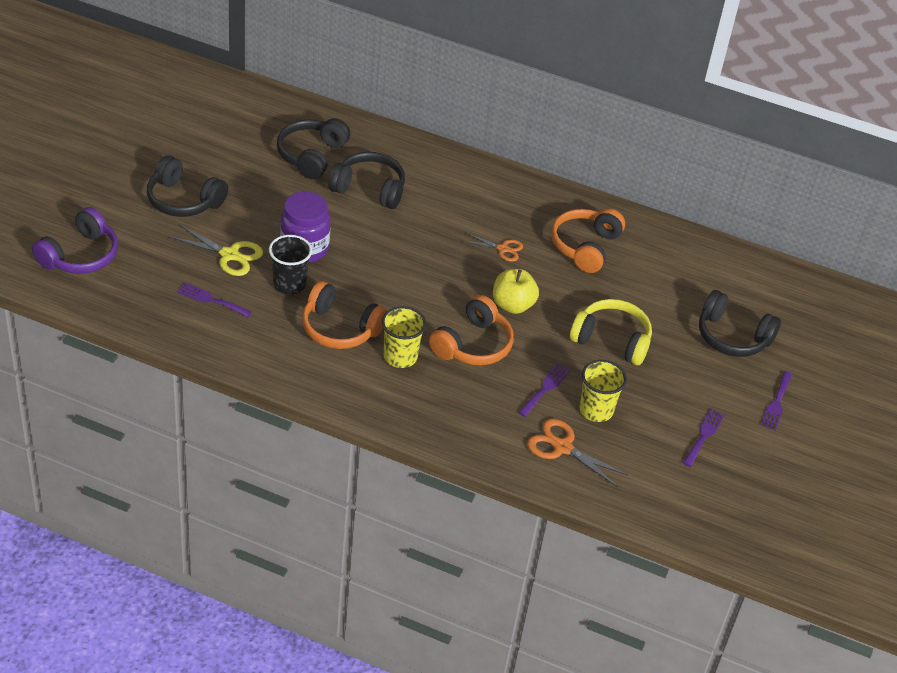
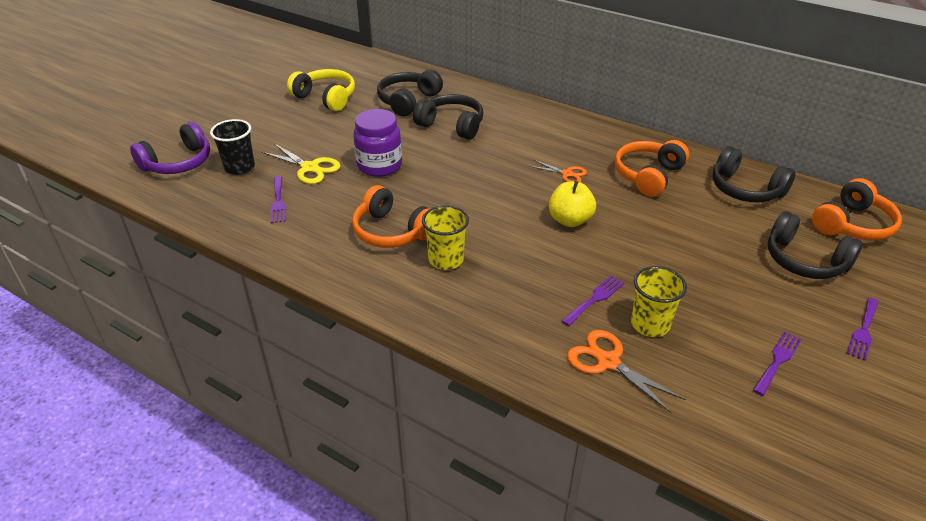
camera: 15 degrees right, 5 degrees down
black headphones [147,155,228,217] -> black headphones moved to [712,146,796,202]
purple fork [177,282,252,317] -> purple fork turned 135 degrees counterclockwise [271,176,286,223]
black cup [269,235,312,295] -> black cup moved to [210,119,255,175]
orange headphones [429,295,514,366] -> orange headphones moved to [812,178,902,240]
yellow headphones [570,299,652,365] -> yellow headphones moved to [287,69,355,111]

